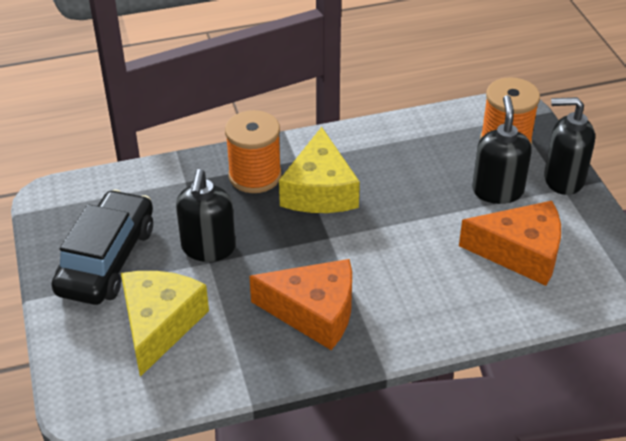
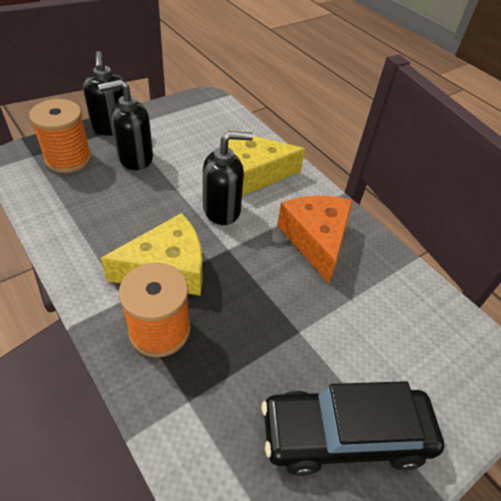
camera: 115 degrees left, 5 degrees up
yellow cheese [121,271,209,377] -> yellow cheese moved to [228,136,305,196]
black soap dispenser [176,169,236,262] -> black soap dispenser moved to [203,131,253,225]
orange cheese [459,201,561,286] -> none

